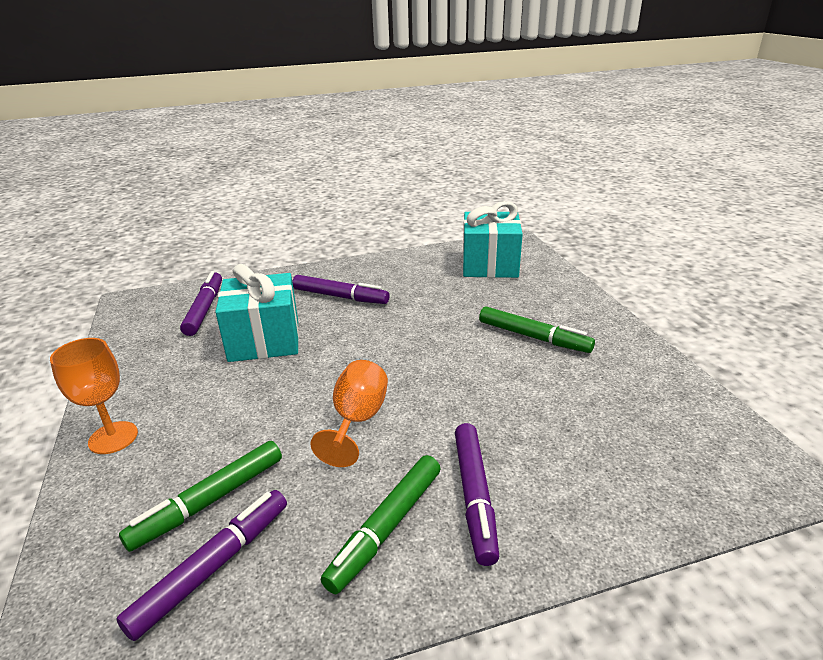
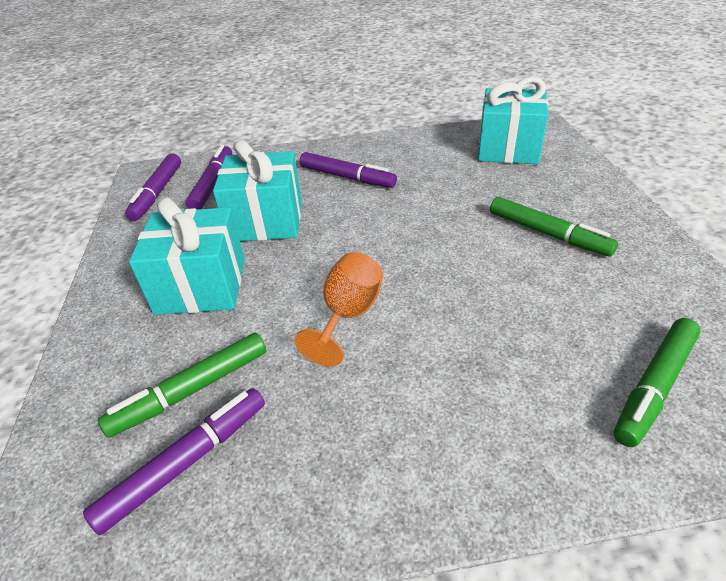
camera: 10 degrees right, 10 degrees up
orange goblet [50,338,138,454] -> none
green marker [321,455,441,594] -> green marker moved to [614,318,701,447]
purple marker [455,423,499,566] -> purple marker moved to [125,153,181,221]
none -> turquoise gift [129,197,245,315]

